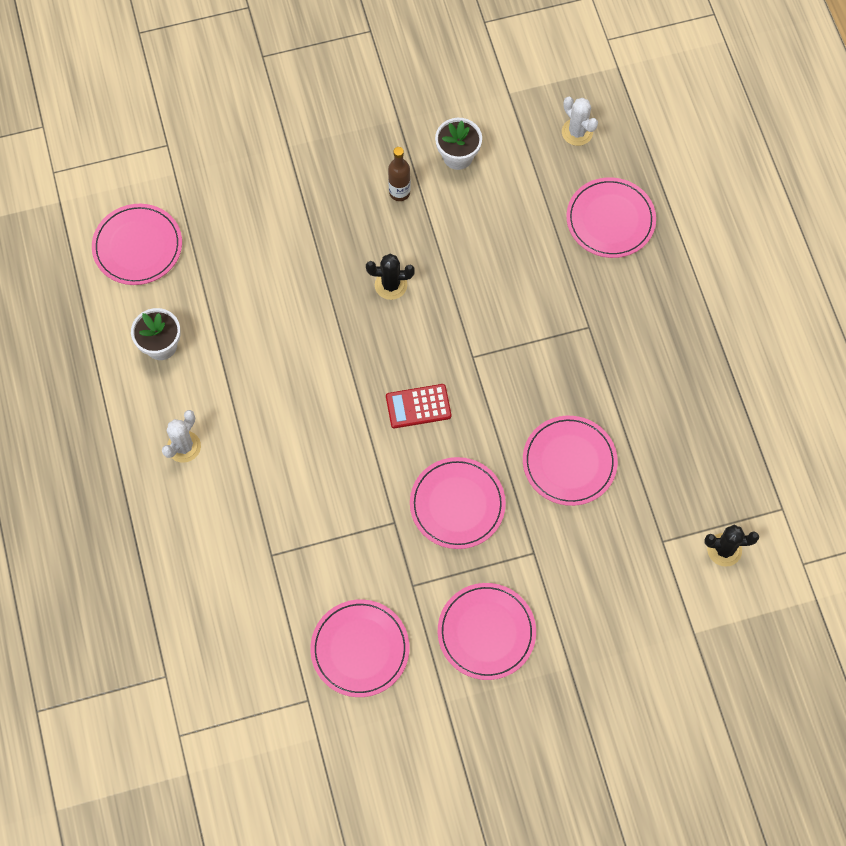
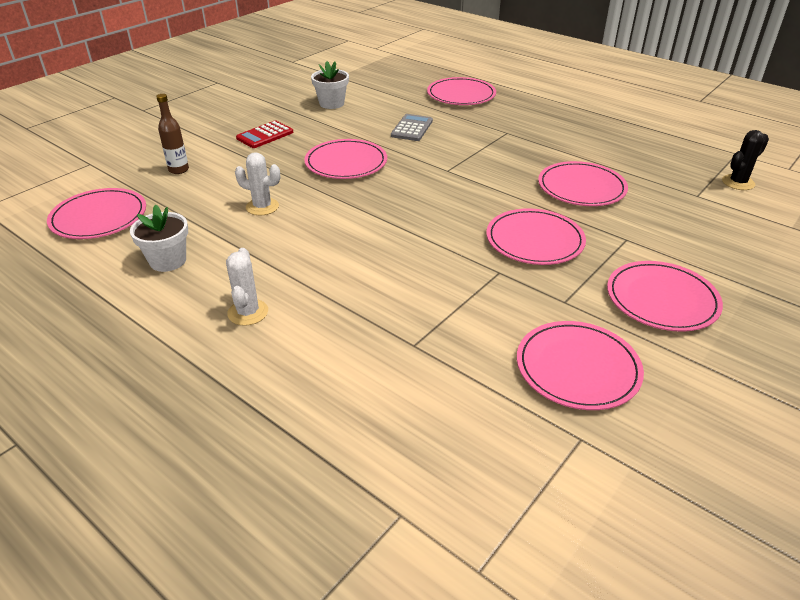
camera: 35 degrees left, 30 degrees down
black cactus [366,254,415,300] -> pink plate [304,139,387,179]
red calculator [386,384,451,428] -> red calculator moved to [236,121,293,148]
brown bottle [388,147,411,201] -> brown bottle moved to [156,94,189,174]
white cactus [562,97,598,146] -> white cactus moved to [235,152,280,215]
none -> grey calculator [391,114,433,141]

